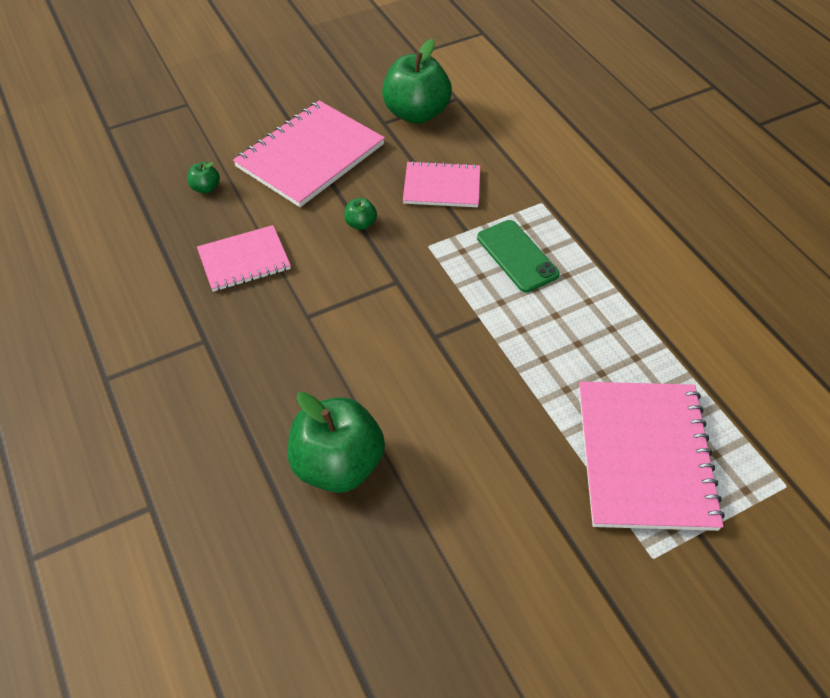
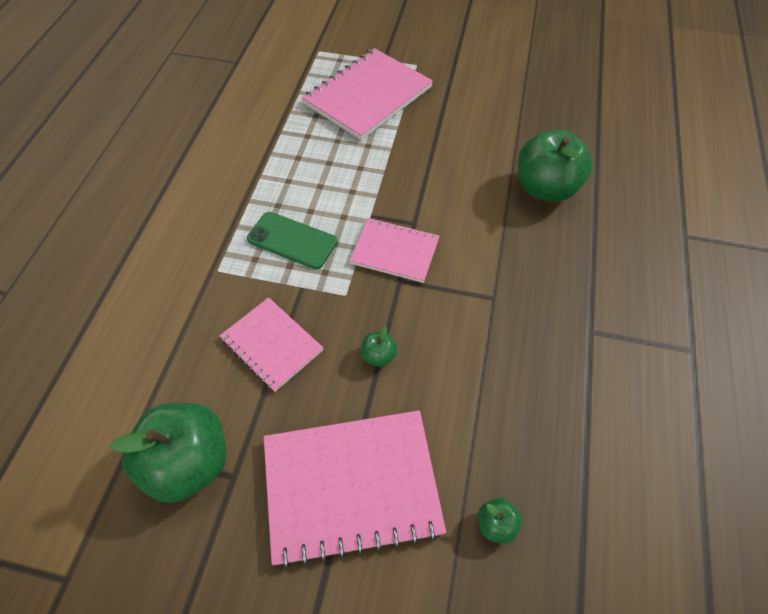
camera: 140 degrees left, 5 degrees up
pink notebook [197,225,291,292] -> pink notebook moved to [349,218,440,283]
green phone [477,220,560,292] -> green phone turned 75 degrees counterclockwise [247,212,337,269]

